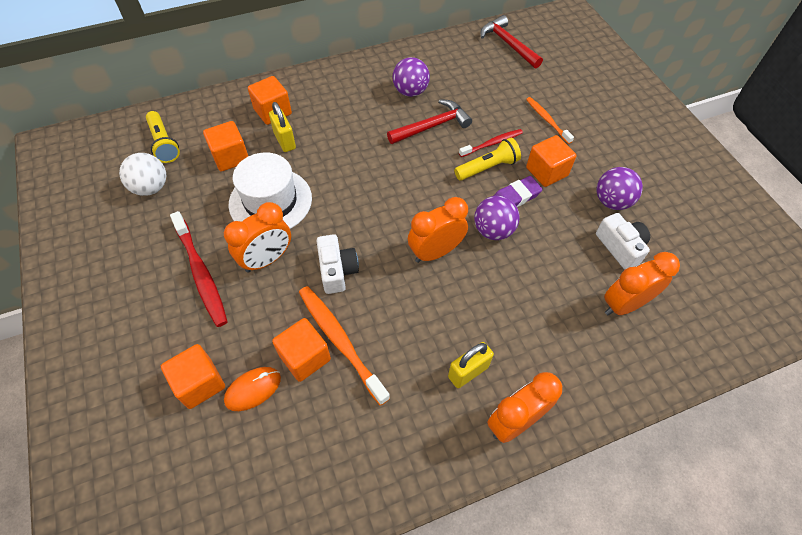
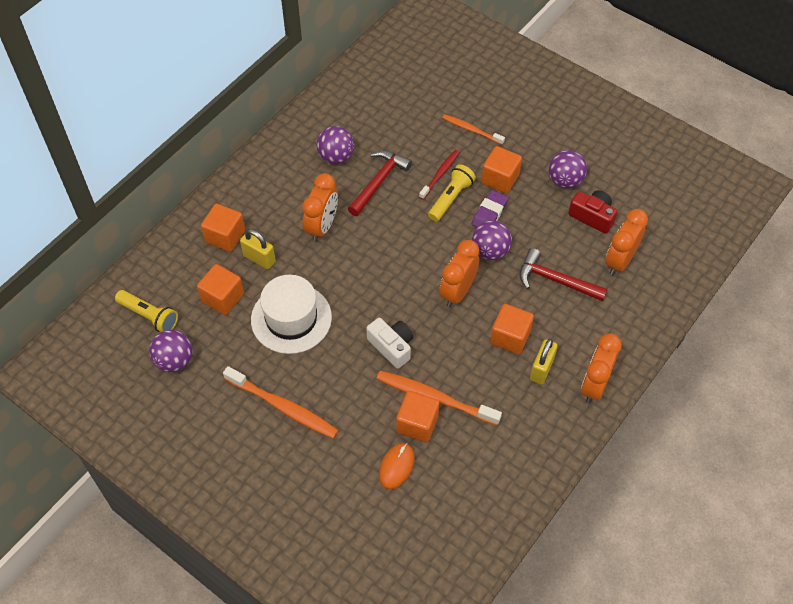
camera: 30 degrees left, 0 degrees up
white ball [119,153,166,196] -> purple ball [149,330,193,372]
orange cube [161,344,225,409] -> orange cube moved to [490,304,534,354]
red toothbrush [170,211,228,327] -> orange toothbrush [223,366,339,439]
orange clock [224,202,291,273] -> orange clock moved to [302,173,338,242]
red hammer [480,15,543,68] -> red hammer moved to [520,248,608,301]
white camera [596,213,650,270] -> red camera [568,190,617,234]

